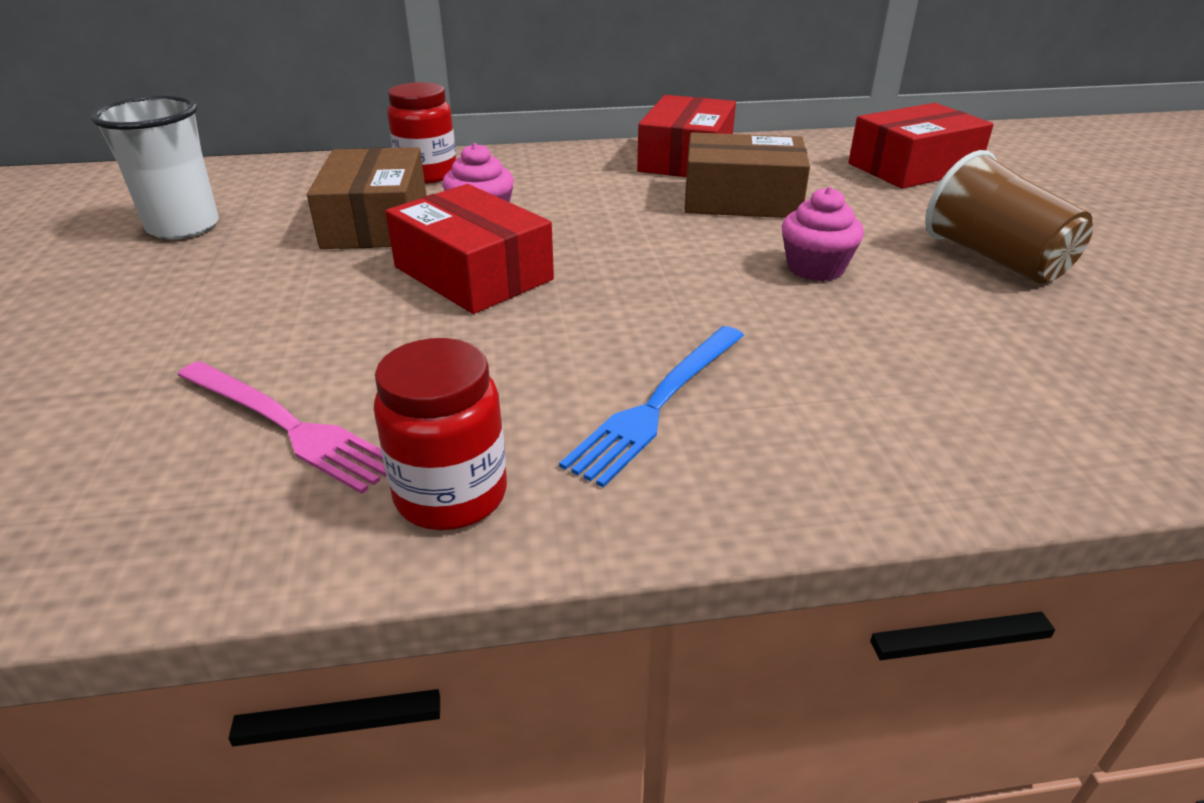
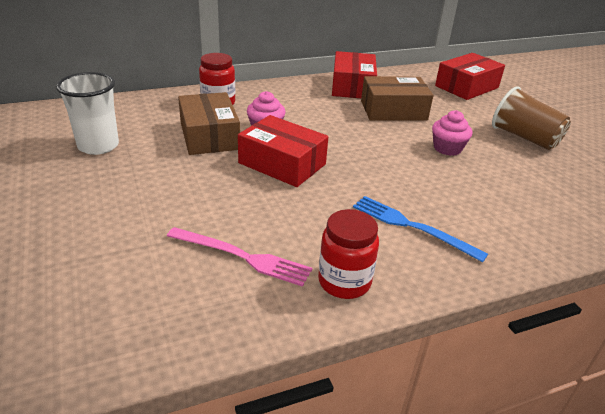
camera: 15 degrees left, 0 degrees up
blue fork [559,326,744,488] -> blue fork turned 105 degrees clockwise [353,196,488,262]

